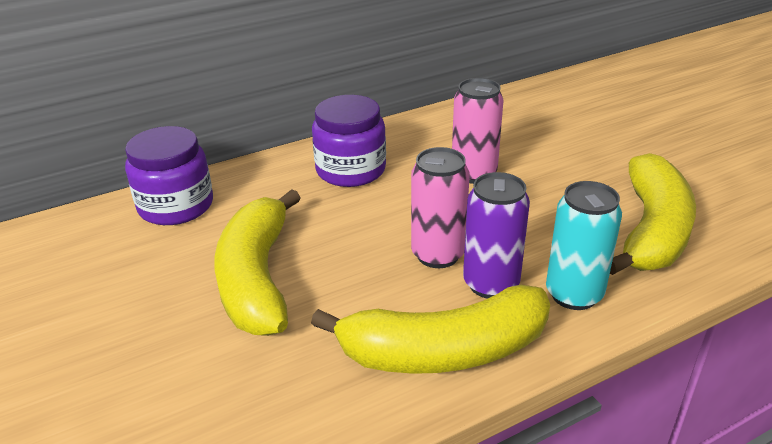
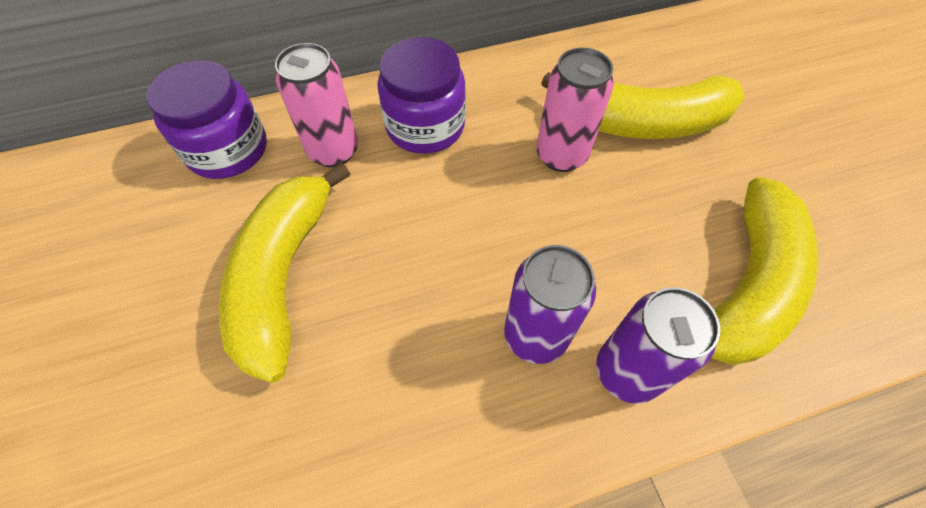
camera: 10 degrees right, 25 degrees up
yellow banana [311,285,550,374] -> yellow banana moved to [541,72,745,139]
pink can [411,147,470,268] -> pink can moved to [275,43,358,167]
turquoise can [546,181,622,310] -> purple can [596,287,720,404]

